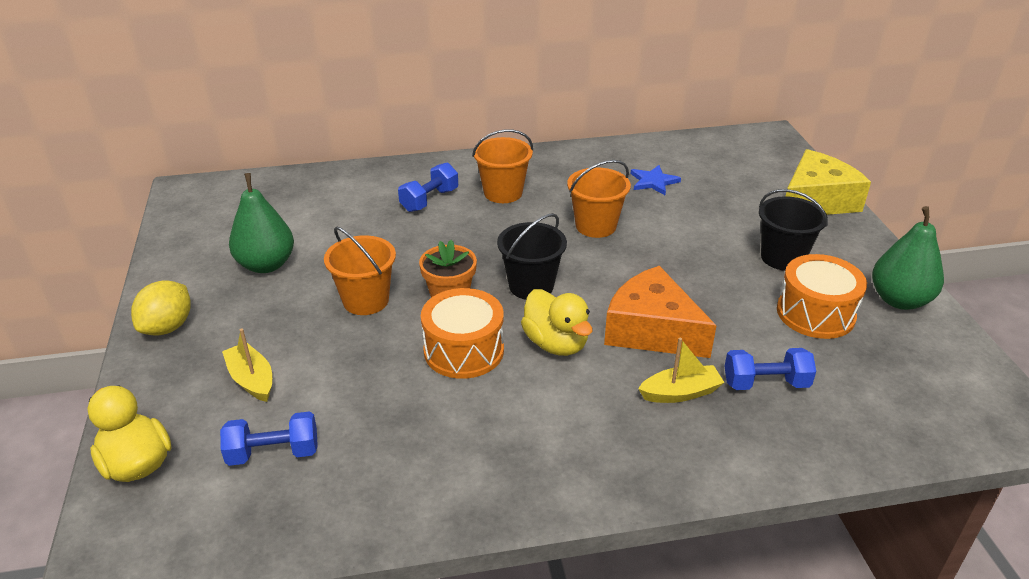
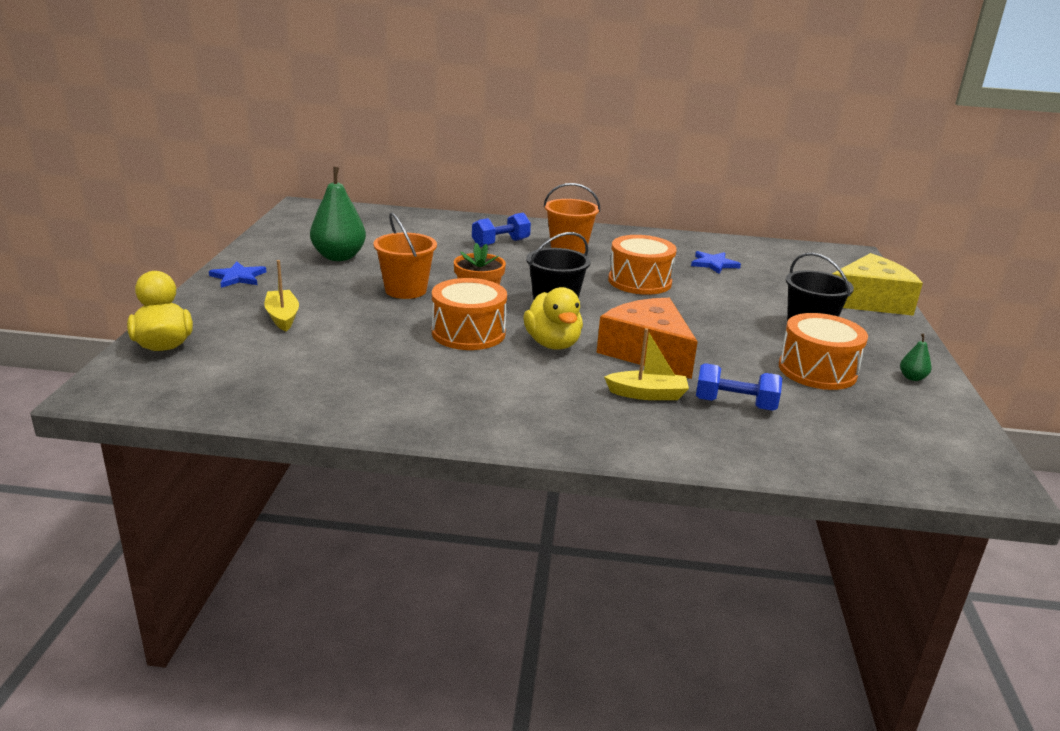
camera: 15 degrees right, 10 degrees down
yellow lemon [131,280,191,336] -> blue star [209,262,266,288]
blue dumbbell [220,411,318,466] -> none
orange bucket [567,160,631,238] -> orange drum [608,235,677,295]
green pear [872,206,944,310] -> green pear [900,334,931,381], size x0.44

